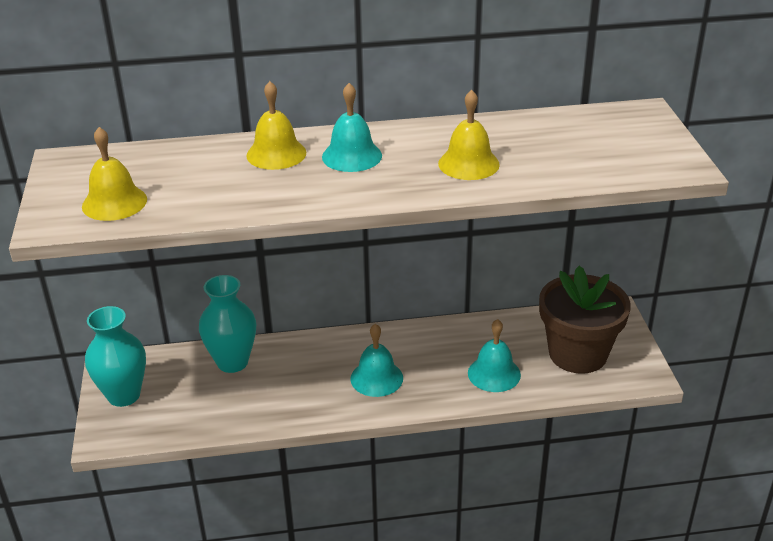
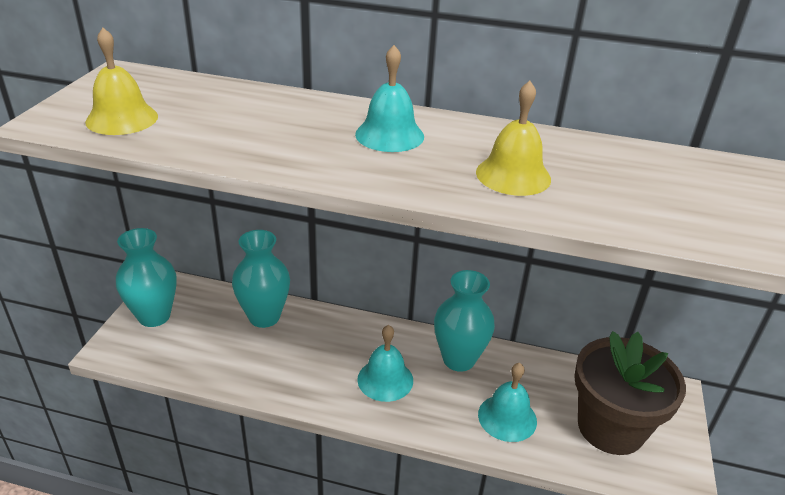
camera: 20 degrees right, 0 degrees up
yellow bell [246,81,306,170] -> none
none -> turquoise vase [434,270,495,372]

